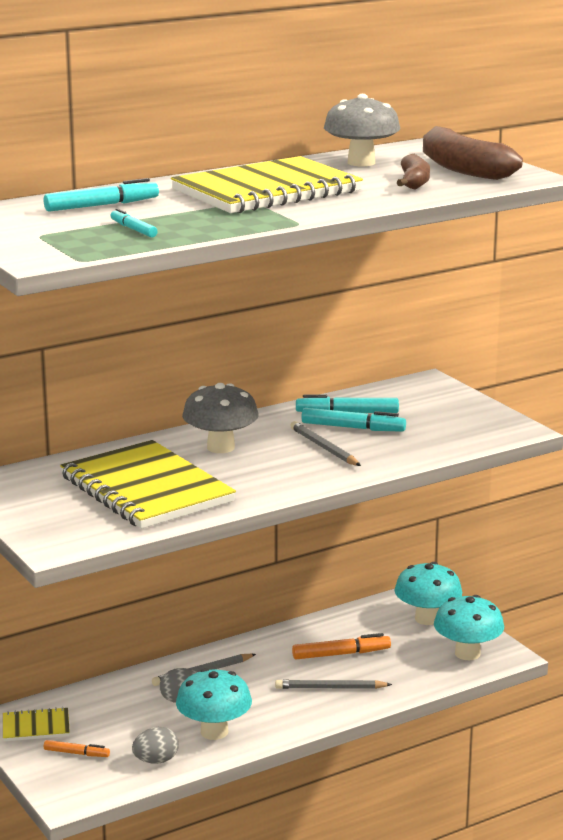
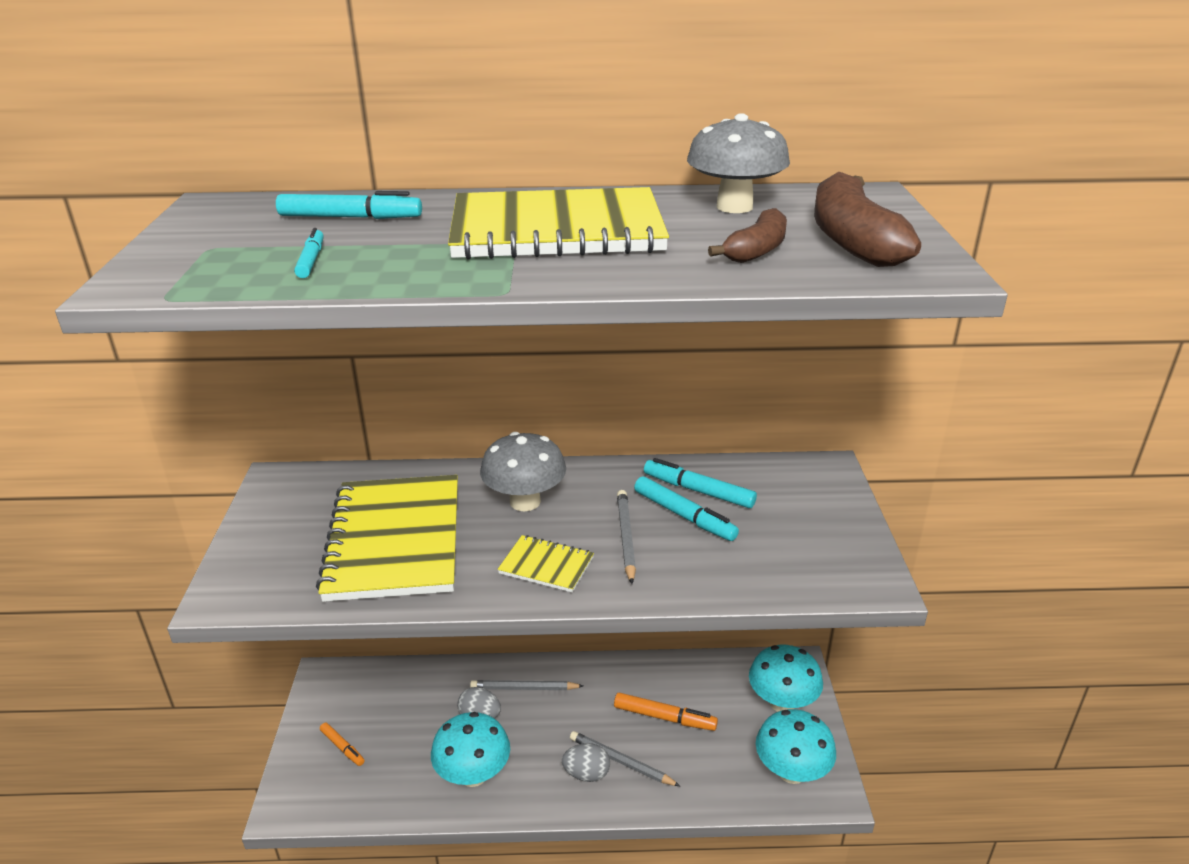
camera: 30 degrees right, 10 degrees up
yellow notebook [3,707,70,741] -> yellow notebook moved to [498,535,594,592]
grey egg [132,727,179,764] -> grey egg moved to [562,743,610,782]

